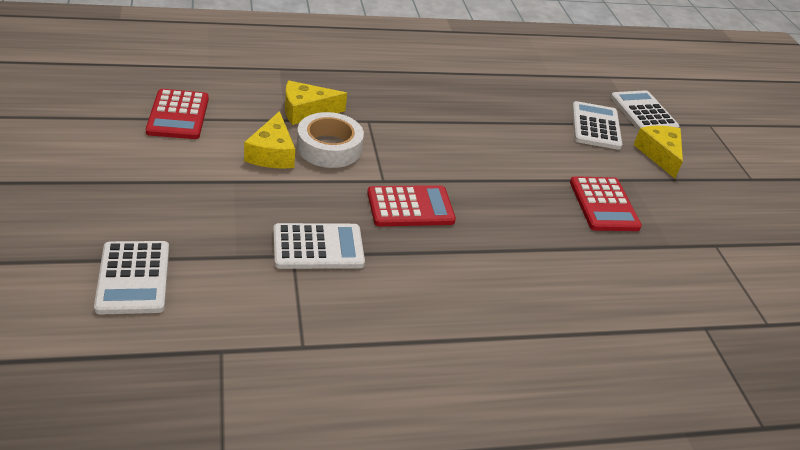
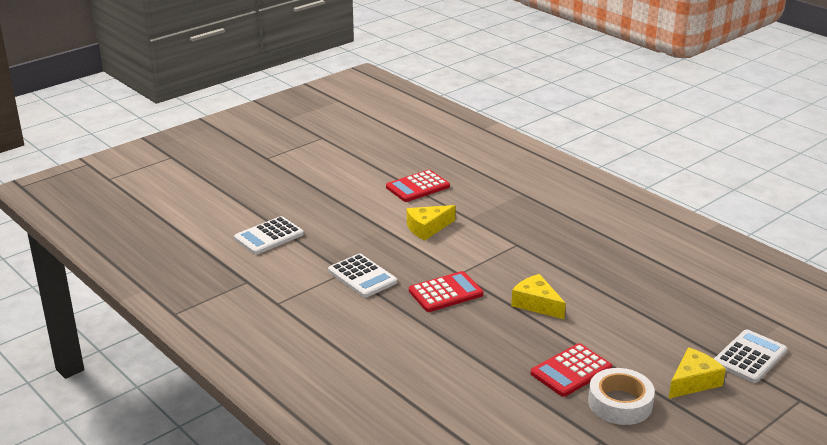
camera: 65 degrees right, 10 degrees down
yellow cheese [285,81,347,125] -> yellow cheese moved to [511,274,566,319]
white tape [297,112,364,168] -> white tape moved to [588,368,655,425]
red calculator [367,185,456,226] -> red calculator turned 75 degrees counterclockwise [409,271,483,312]
white calculator [572,101,622,150] -> none

